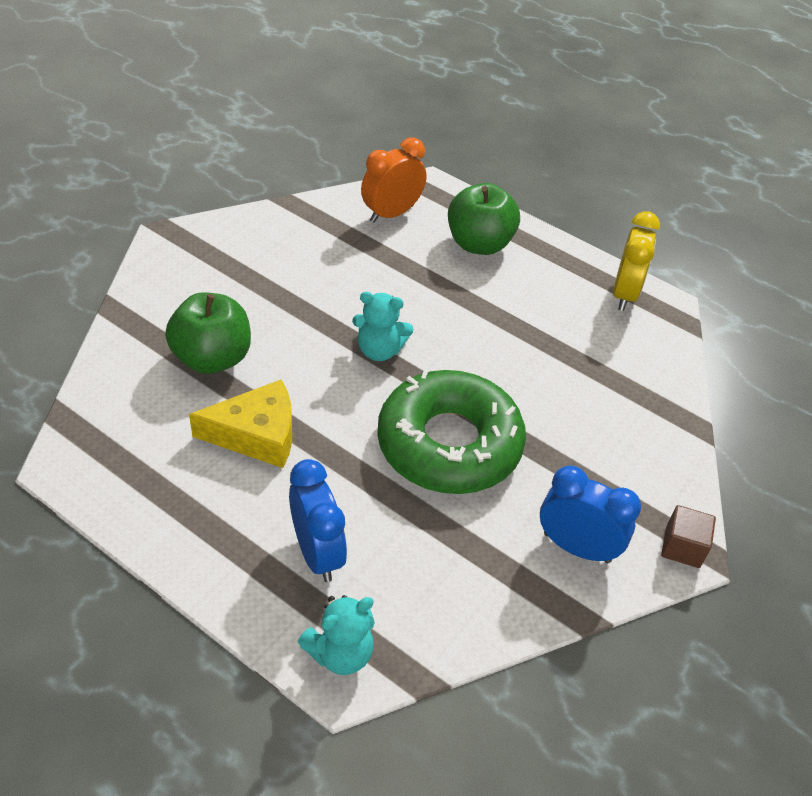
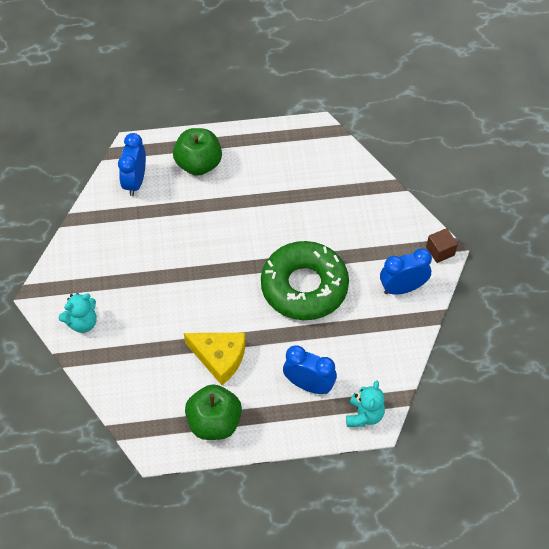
camera: 40 degrees left, 10 degrees up
green apple [165,292,251,374] -> green apple moved to [185,384,242,440]
yellow cheese [189,379,292,468] -> yellow cheese turned 75 degrees clockwise [184,333,246,385]
turquoise teddy bear [352,292,414,361] -> turquoise teddy bear moved to [59,293,97,333]
orange clock [361,137,426,223] -> blue clock [118,133,146,196]
yellow clock [613,211,660,311] -> none

